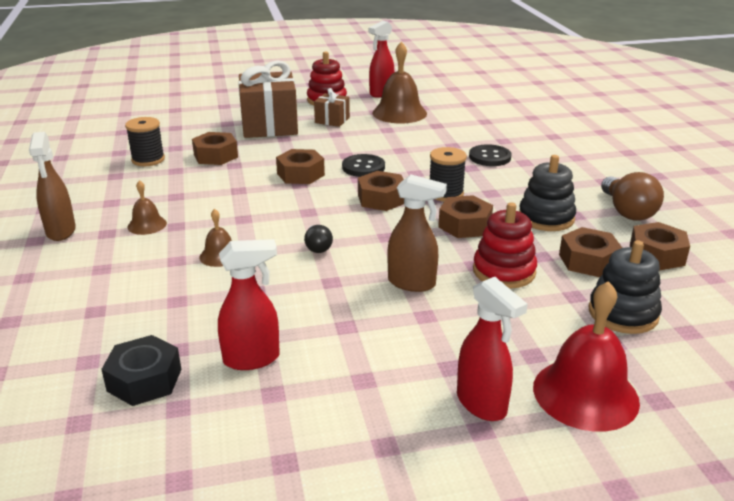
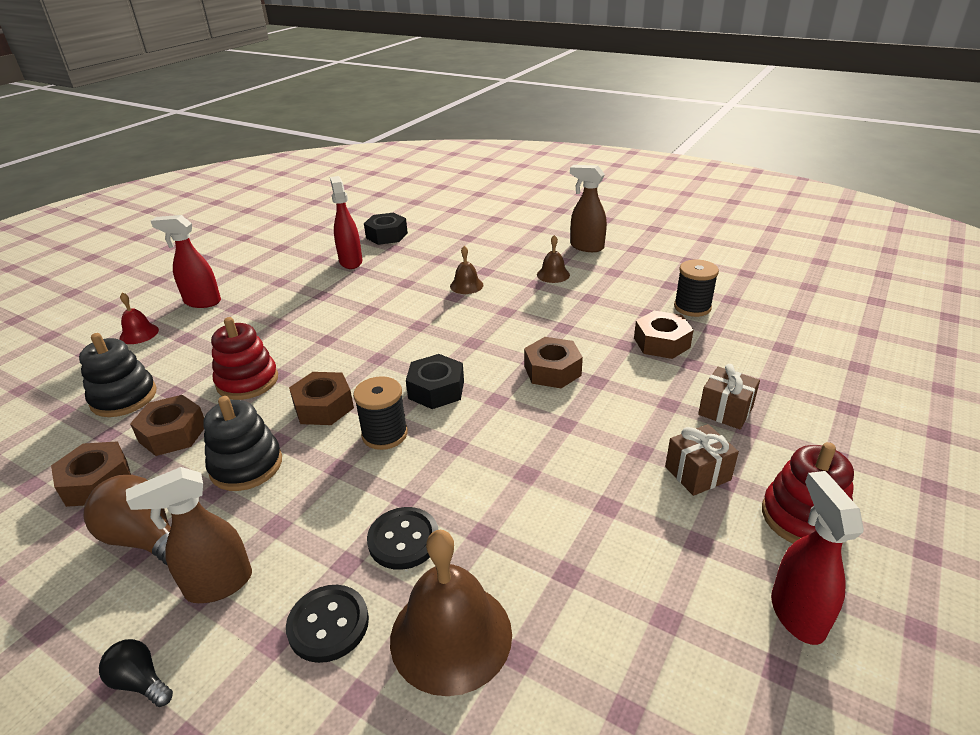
camera: 135 degrees right, 5 degrees up
red spray bottle [218,239,280,370] -> red spray bottle turned 135 degrees clockwise [330,176,362,269]
brown gift [238,60,298,138] -> brown gift [698,364,760,429], size x0.50
black light bulb [304,225,333,253] -> black light bulb moved to [99,639,173,707]
black button [342,154,385,177] -> black button moved to [286,585,369,663]
brown nut [358,171,404,211] -> black nut [406,354,464,409]
brown bell [372,41,427,124] -> brown bell moved to [390,530,512,696]
brown spray bottle [387,175,447,292] -> brown spray bottle moved to [126,467,252,603]
red bell [533,281,640,432] -> red bell [120,292,159,344], size x0.51

